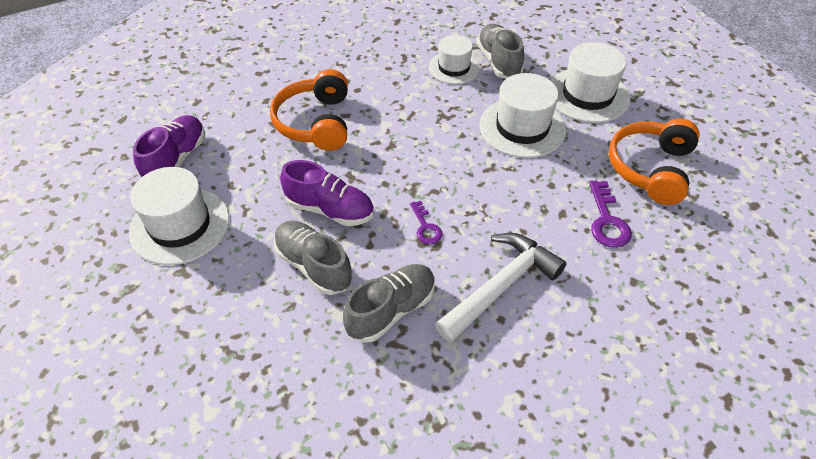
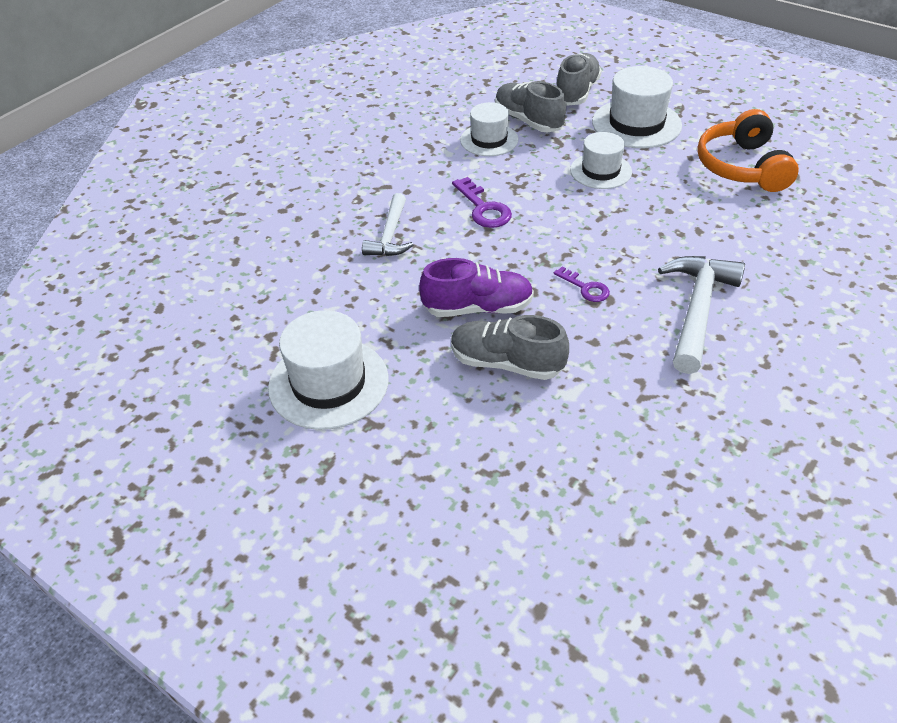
camera: 25 degrees left, 5 degrees down
purple shoe [133,115,205,177] -> none
orange headphones [270,69,348,151] -> white hammer [362,193,413,256]
grey shoe [343,264,435,343] -> grey shoe moved to [557,53,602,105]
white hat [480,73,566,158] -> white hat [570,132,632,189], size x0.65
purple key [589,181,632,248] -> purple key moved to [452,177,512,228]

